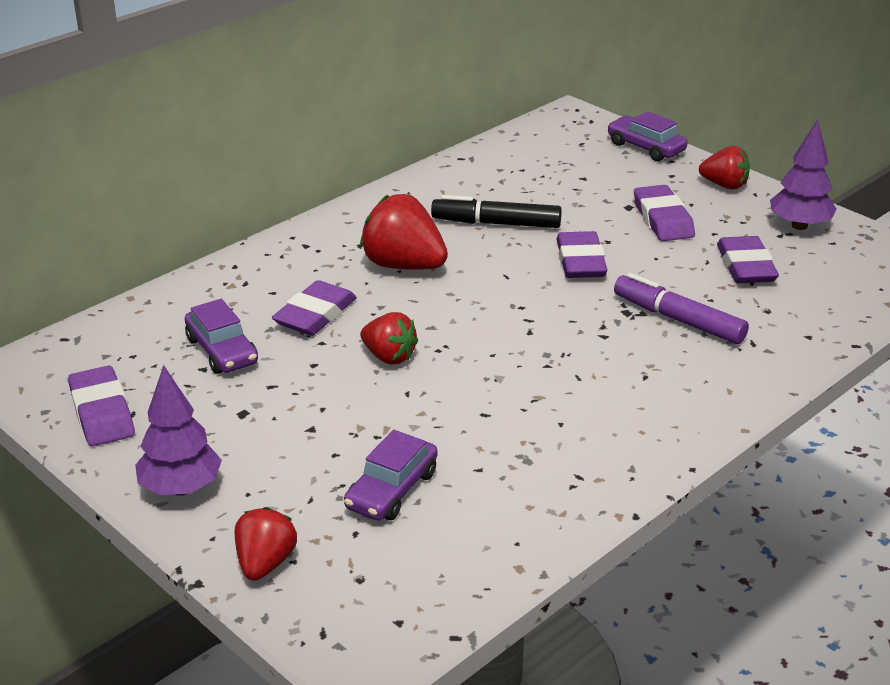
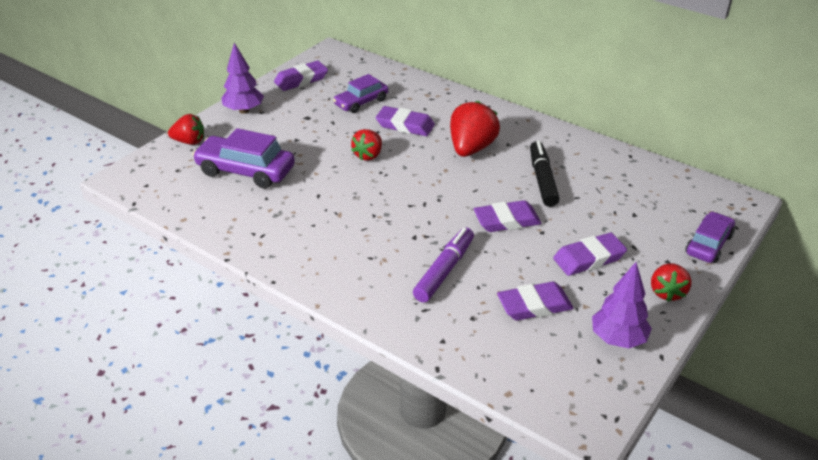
camera: 80 degrees right, 5 degrees up
purple car [344,430,438,520] -> purple car [192,128,295,189], size x1.54

